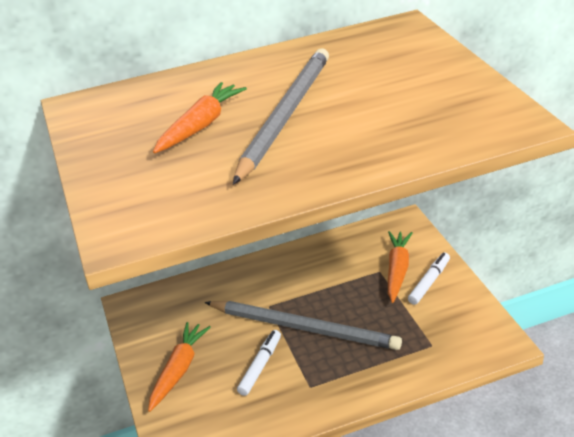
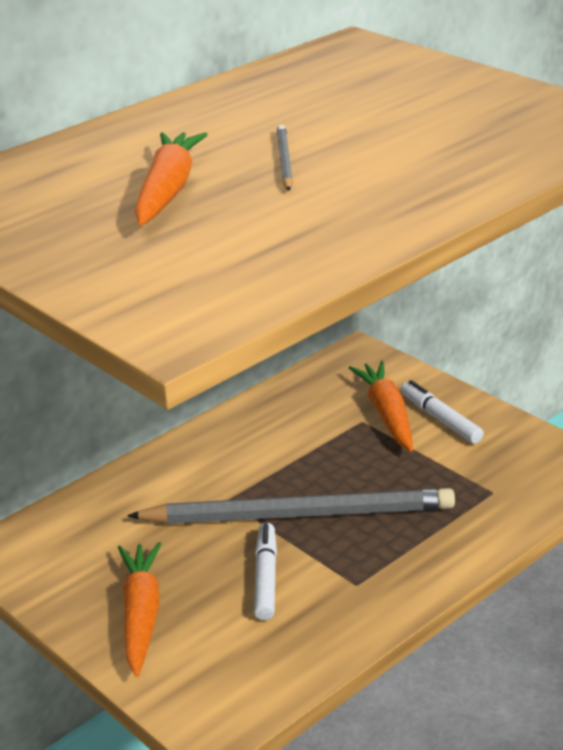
camera: 25 degrees left, 5 degrees down
grey pencil [233,48,329,185] -> grey pencil [277,124,293,191], size x0.41
white marker [408,252,450,305] -> white marker turned 45 degrees counterclockwise [401,380,484,444]

